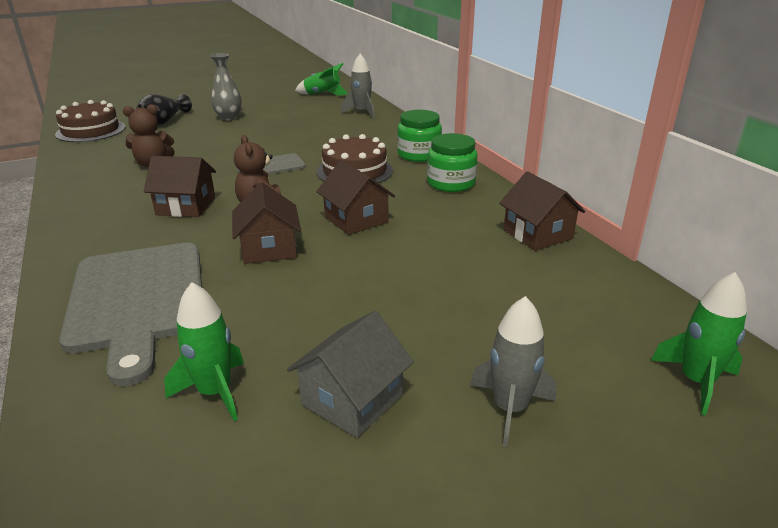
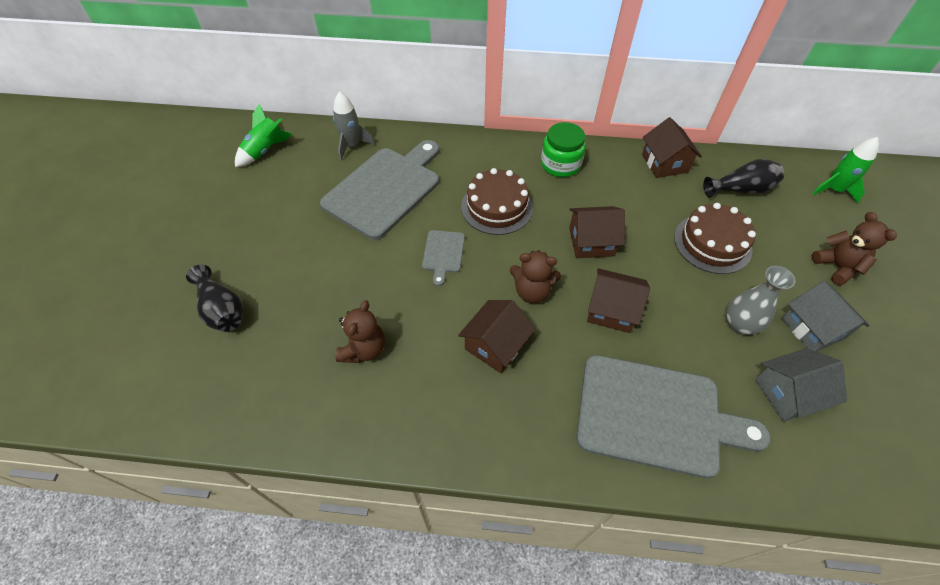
camera: 60 degrees left, 25 degrees up
brown cake [55,100,125,142] -> brown cake moved to [674,203,756,274]
green rocket [164,282,244,421] -> grey house [755,348,847,422]
grey vase [210,53,242,120] -> grey vase moved to [726,266,795,335]
green jar [397,110,442,162] -> none
grey rocket [470,296,556,446] -> brown teddy bear [812,212,897,286]
brown house [499,171,585,251] -> brown house turned 75 degrees clockwise [642,117,702,178]
none -> grey cutting board [320,140,439,240]
none -> black vase [703,159,784,198]

